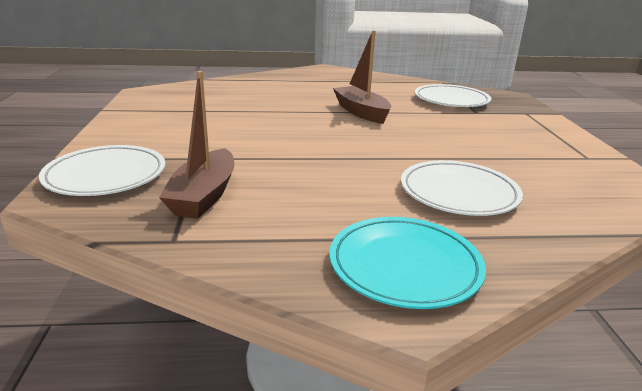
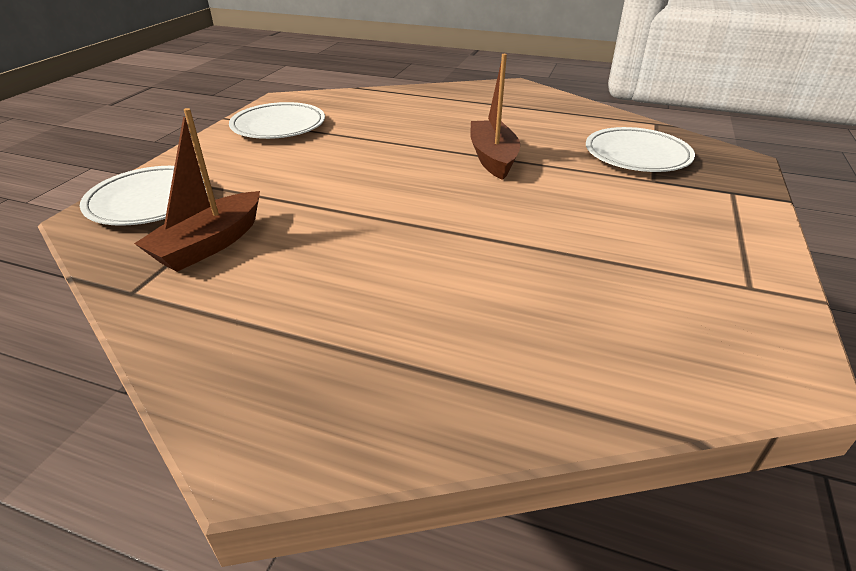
camera: 25 degrees right, 10 degrees up
turquoise plate [329,217,486,309] -> none
white plate [401,160,523,216] -> white plate moved to [229,102,325,139]

